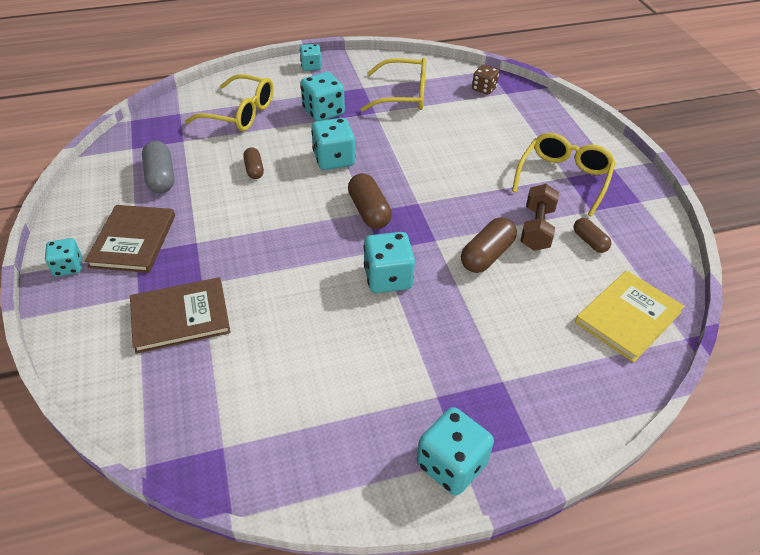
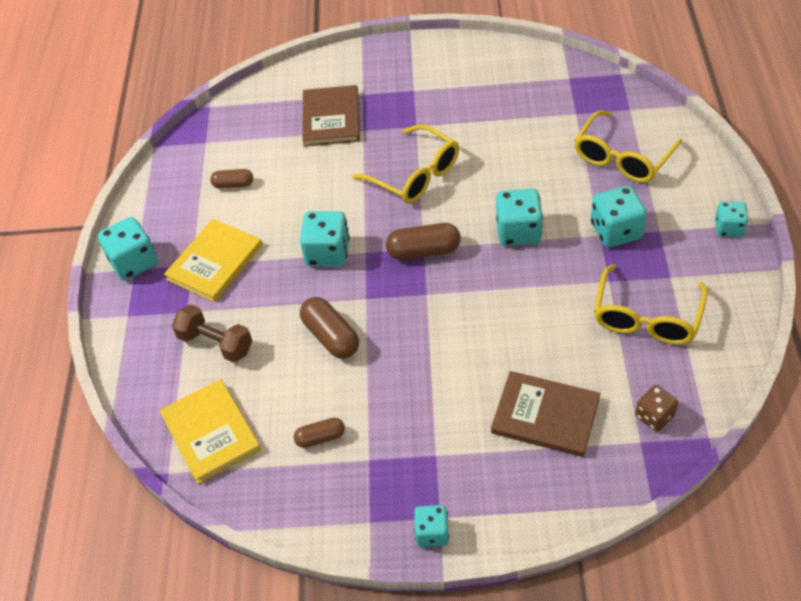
camera: 110 degrees right, 5 degrees up
turquoise dice [45,238,82,277] -> turquoise dice moved to [414,505,449,547]
brown book [85,205,175,273] -> brown book moved to [491,371,600,457]
grey capsule [142,141,174,193] -> none
brown capsule [243,147,264,179] -> brown capsule moved to [210,169,253,188]
yellow glasses [512,133,616,217] -> yellow glasses moved to [352,124,459,204]
brown dumbbell [520,184,559,251] -> brown dumbbell moved to [172,305,252,363]
none -> yellow book [164,219,262,302]

